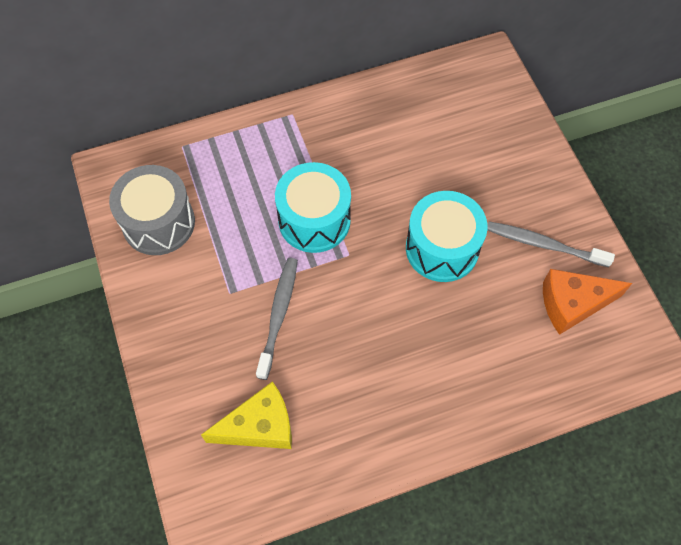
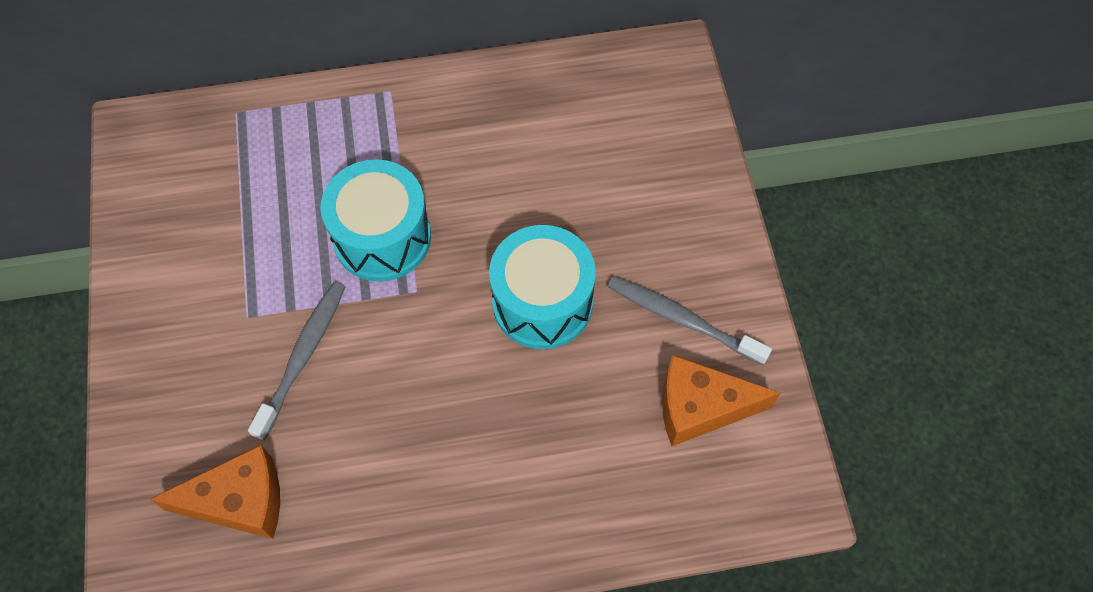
camera: 10 degrees right, 0 degrees up
grey drum [109,165,195,255] -> none
yellow cheese [201,381,292,449] -> orange cheese [150,445,280,539]

